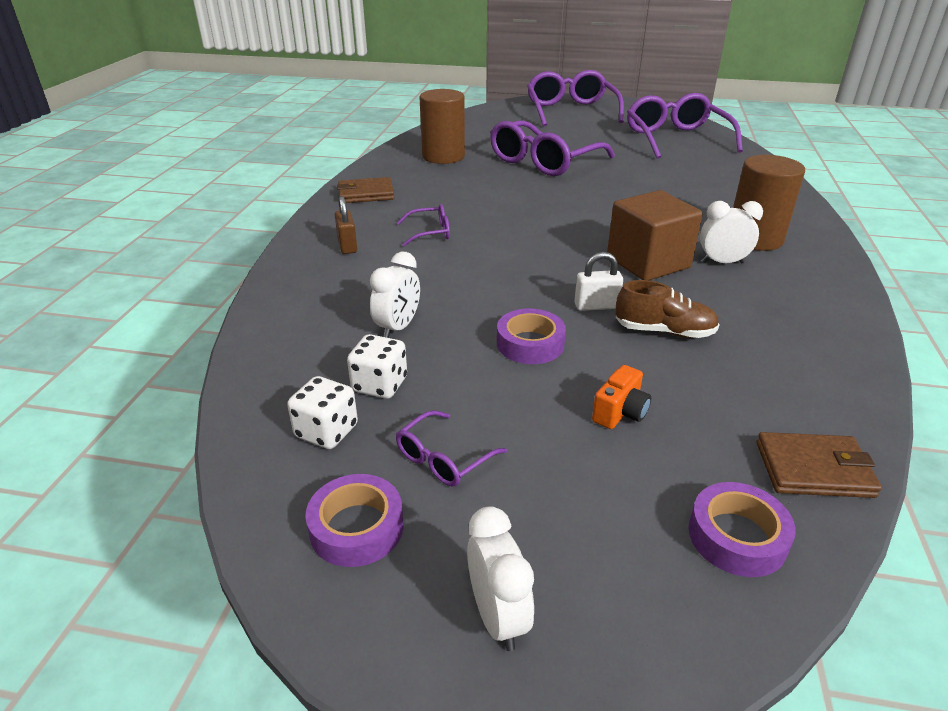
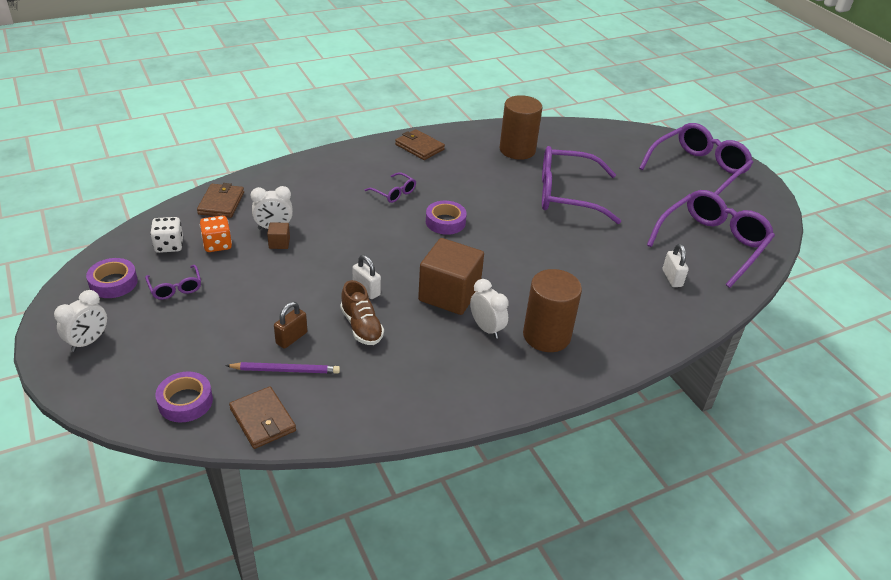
camera: 50 degrees right, 5 degrees up
brown padlock [335,196,357,254] -> brown padlock moved to [274,302,307,349]
white dice [347,334,407,399] -> orange dice [200,216,232,252]
purple glasses [396,410,507,487] -> purple glasses turned 120 degrees counterclockwise [145,265,201,300]
purple tape [497,308,566,364] -> purple tape moved to [426,201,467,235]
orange camera [592,365,651,429] -> none
none -> brown wallet [197,183,244,218]
none -> purple pencil [225,362,340,374]
none -> brown cube [267,222,290,249]
none -> white padlock [663,244,689,287]

